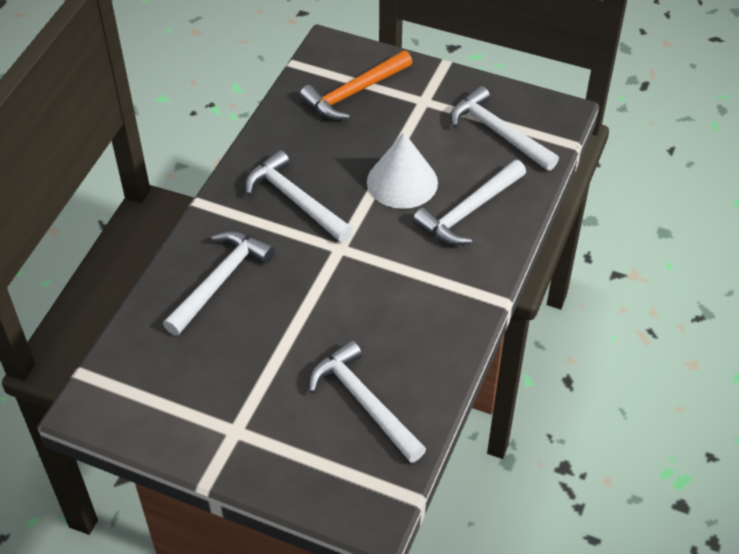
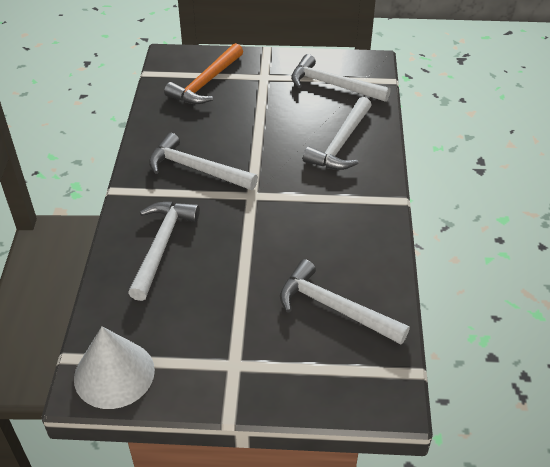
camera: 20 degrees left, 5 degrees down
white cone [367,132,438,209] -> white cone moved to [74,327,155,409]

